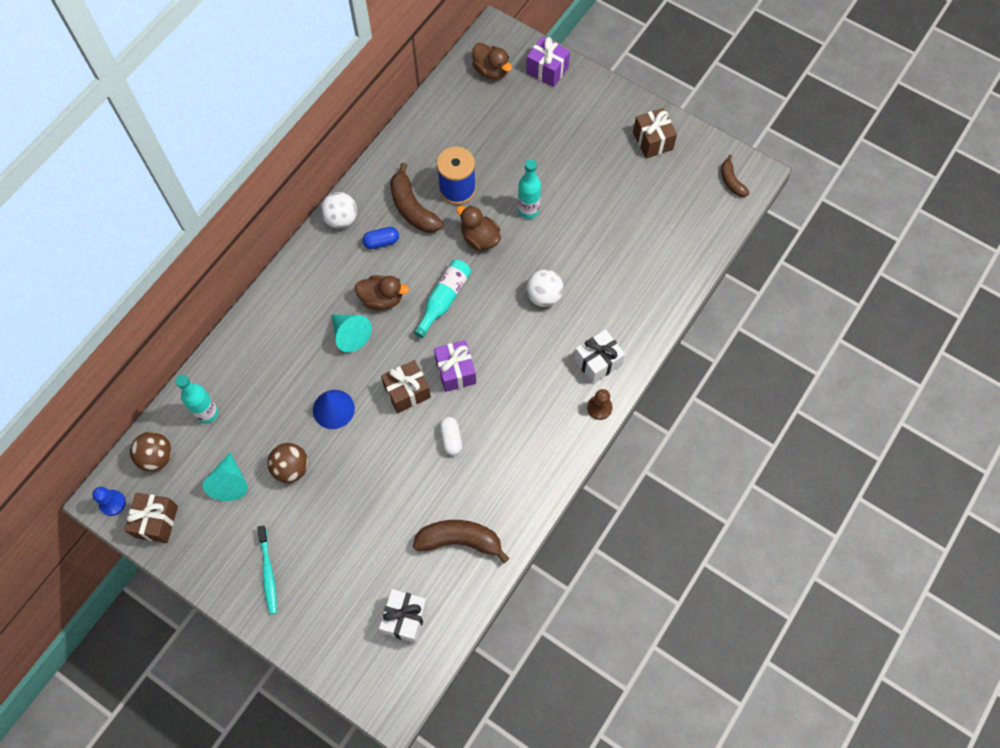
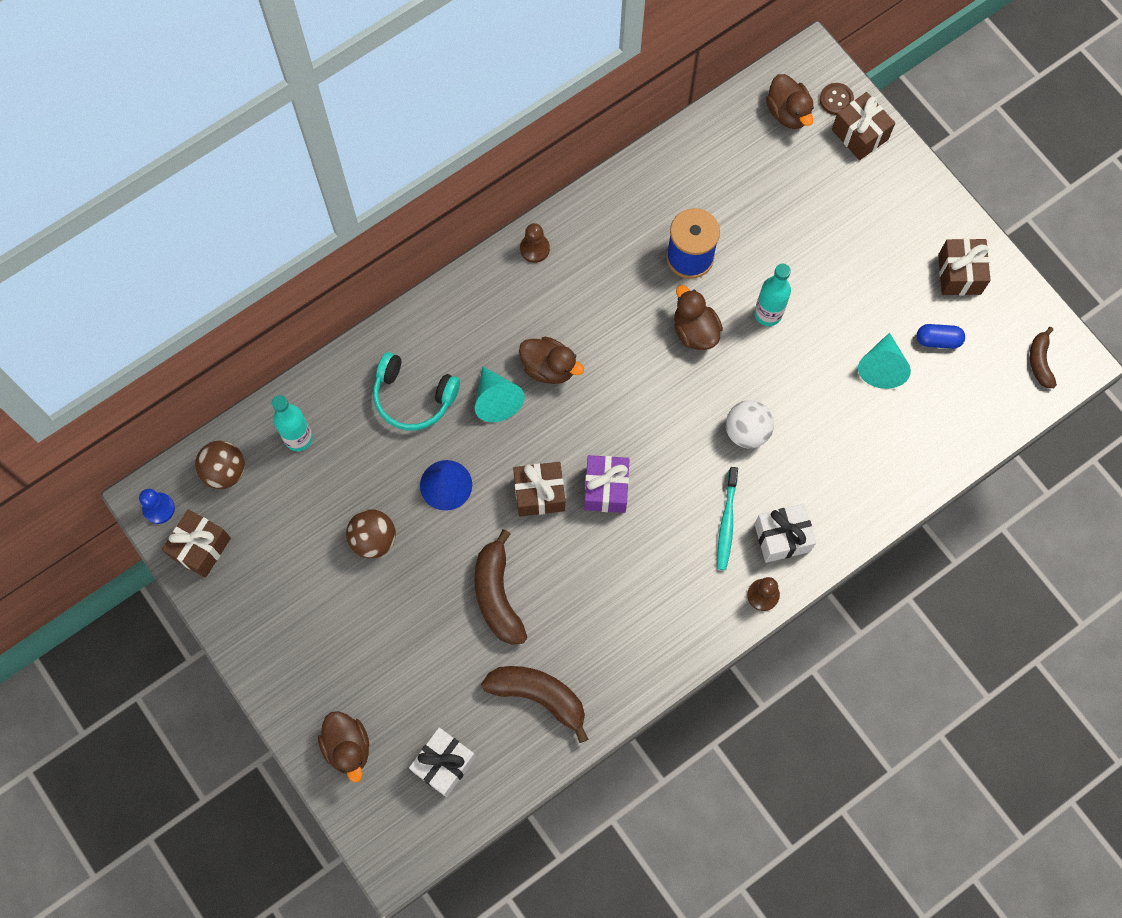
camera: 20 degrees right, 5 degrees up
turquoise cone [203,452,248,501] -> turquoise cone moved to [858,333,911,389]
turquoise toothbrush [257,526,277,614] -> turquoise toothbrush moved to [717,467,738,570]
white ball [321,192,357,229] -> brown pawn [520,223,550,263]
blue capsule [362,227,399,249] -> blue capsule moved to [917,324,965,349]
brown banana [390,163,444,233] -> brown banana moved to [474,529,527,645]
turquoise bottle [414,259,471,338] -> none
white capsule [439,417,462,455] -> none
purple gift [526,37,570,87] -> brown gift [832,92,895,160]
none -> brown duck [318,711,369,782]
none -> turquoise headphones [373,352,460,431]
none -> brown button [820,83,854,115]

